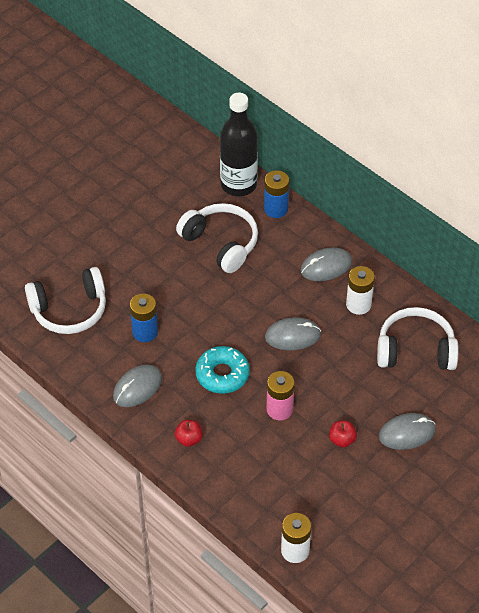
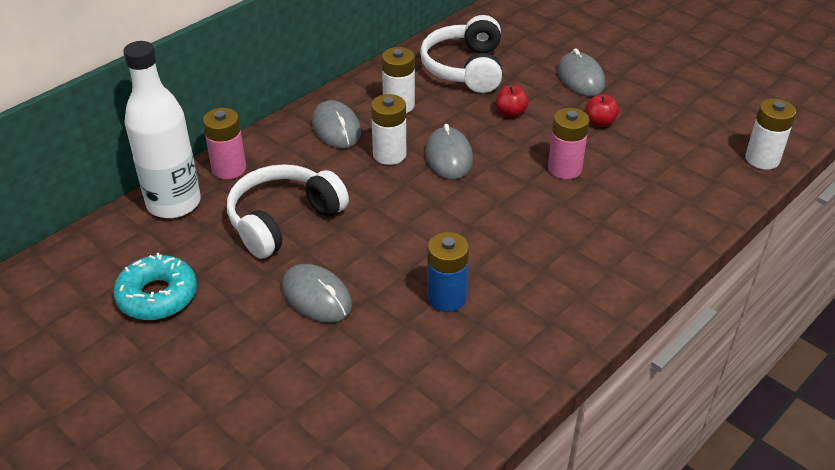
camera: 90 degrees left, 10 degrees down
white headphones [25,267,106,334] -> none
grey mouse [113,364,162,407] -> grey mouse moved to [282,264,352,323]
red apple [175,420,202,447] -> red apple moved to [496,85,529,118]
turquoise donut [195,346,250,394] -> turquoise donut moved to [113,253,197,320]
black bottle [220,93,258,196] -> white bottle [123,41,201,218]
blue battery [264,170,289,218] -> pink battery [203,108,246,179]
none -> white battery [371,94,406,165]

